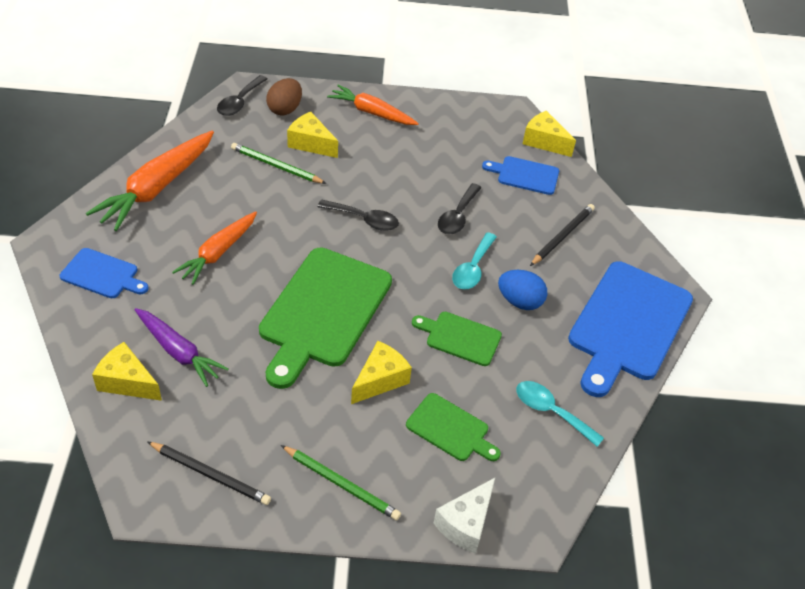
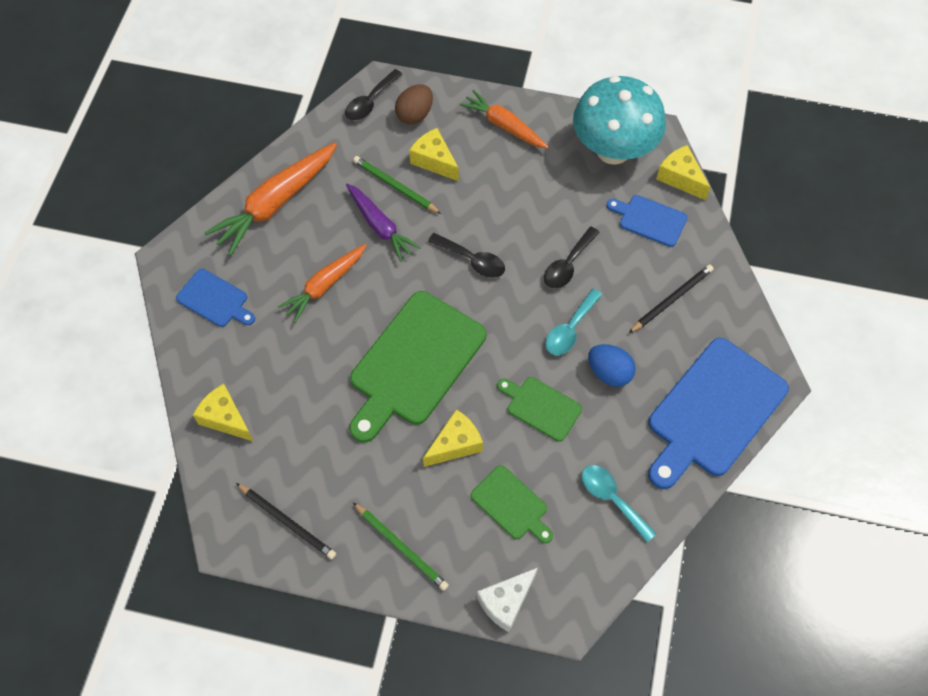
camera: 15 degrees right, 15 degrees up
purple carrot [135,308,229,387] -> purple carrot moved to [346,183,421,262]
none -> turquoise mushroom [573,76,666,165]

